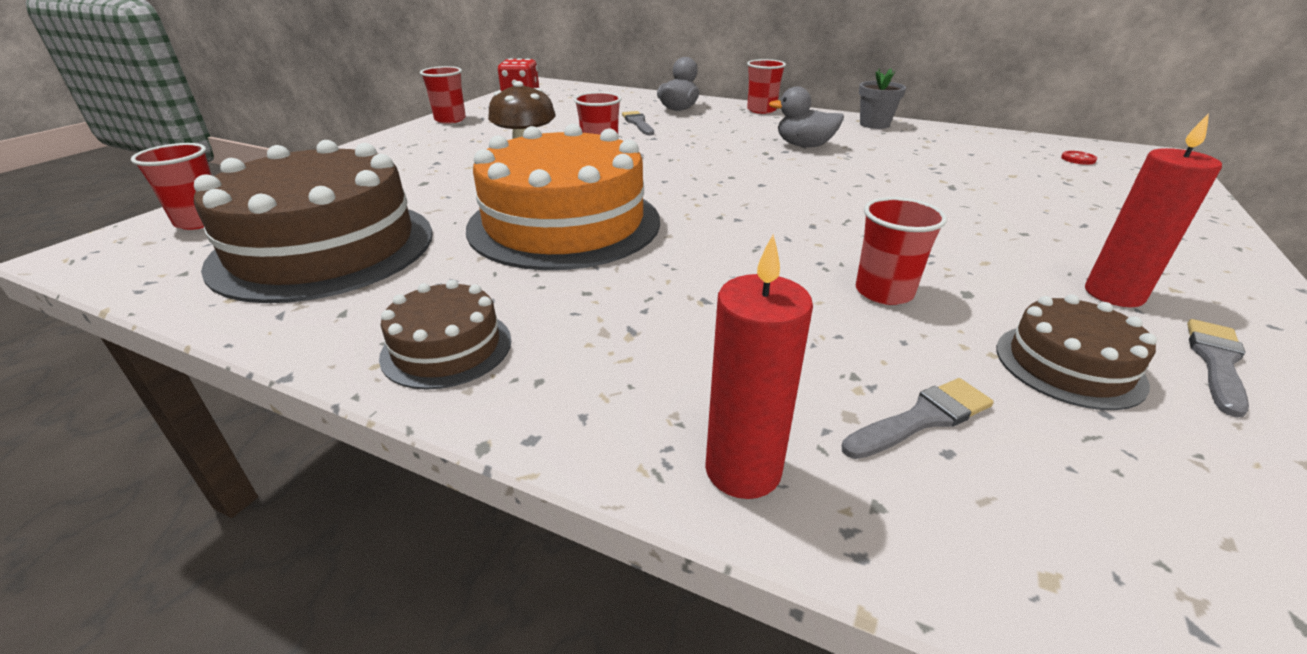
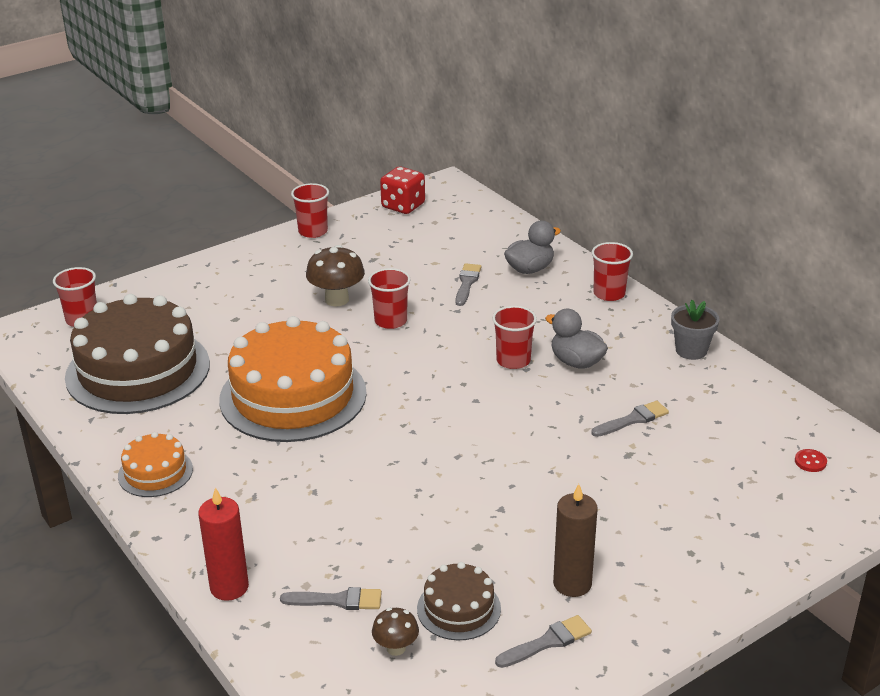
camera: 30 degrees right, 0 degrees up
brown cake [379,280,511,389] -> orange cake [118,432,193,497]
red cup [856,197,947,305] -> red cup moved to [492,306,537,369]
red candle [1085,113,1222,307] -> brown candle [553,484,598,597]
none -> brown mushroom [372,608,419,656]
none -> grey brush [591,401,669,437]

